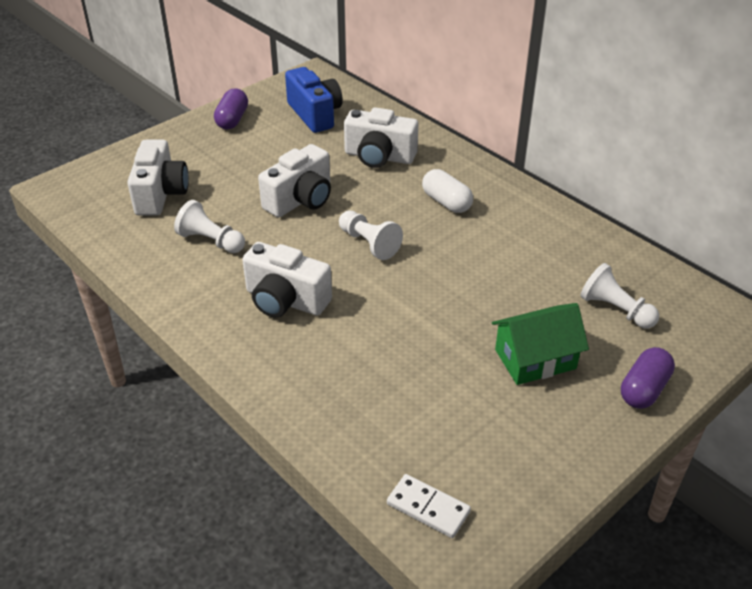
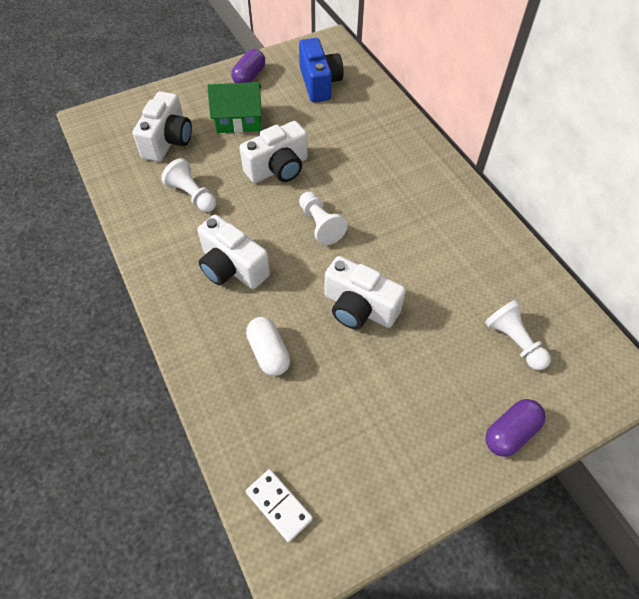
camera: 15 degrees right, 15 degrees up
white camera [344,107,418,168] -> white camera moved to [324,256,406,329]
white capsule [422,169,473,213] -> white capsule moved to [246,317,290,376]
green house [492,303,589,385] -> green house moved to [207,82,262,133]

